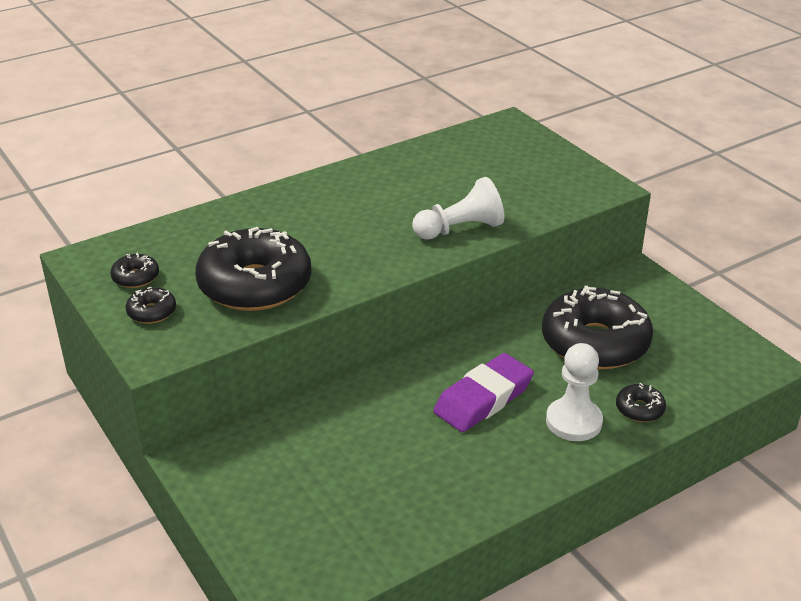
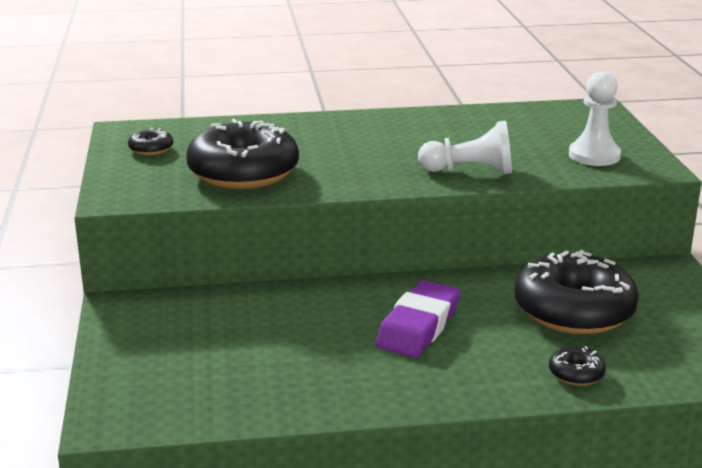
camera: 25 degrees right, 10 degrees down
black donut [126,287,176,324] -> none
purple eraser [433,353,534,432] -> purple eraser turned 45 degrees counterclockwise [375,280,461,358]
white pawn [546,343,603,441] -> white pawn moved to [569,71,621,166]

